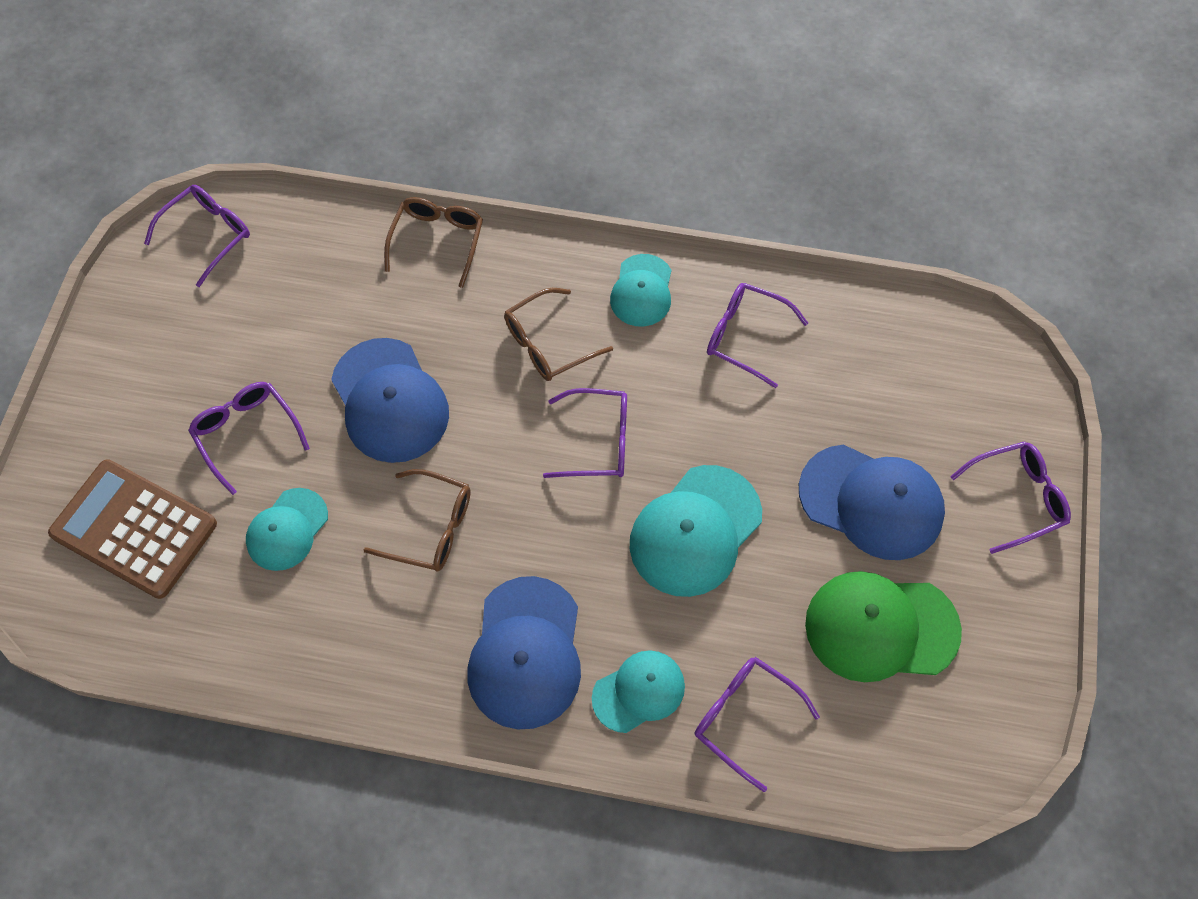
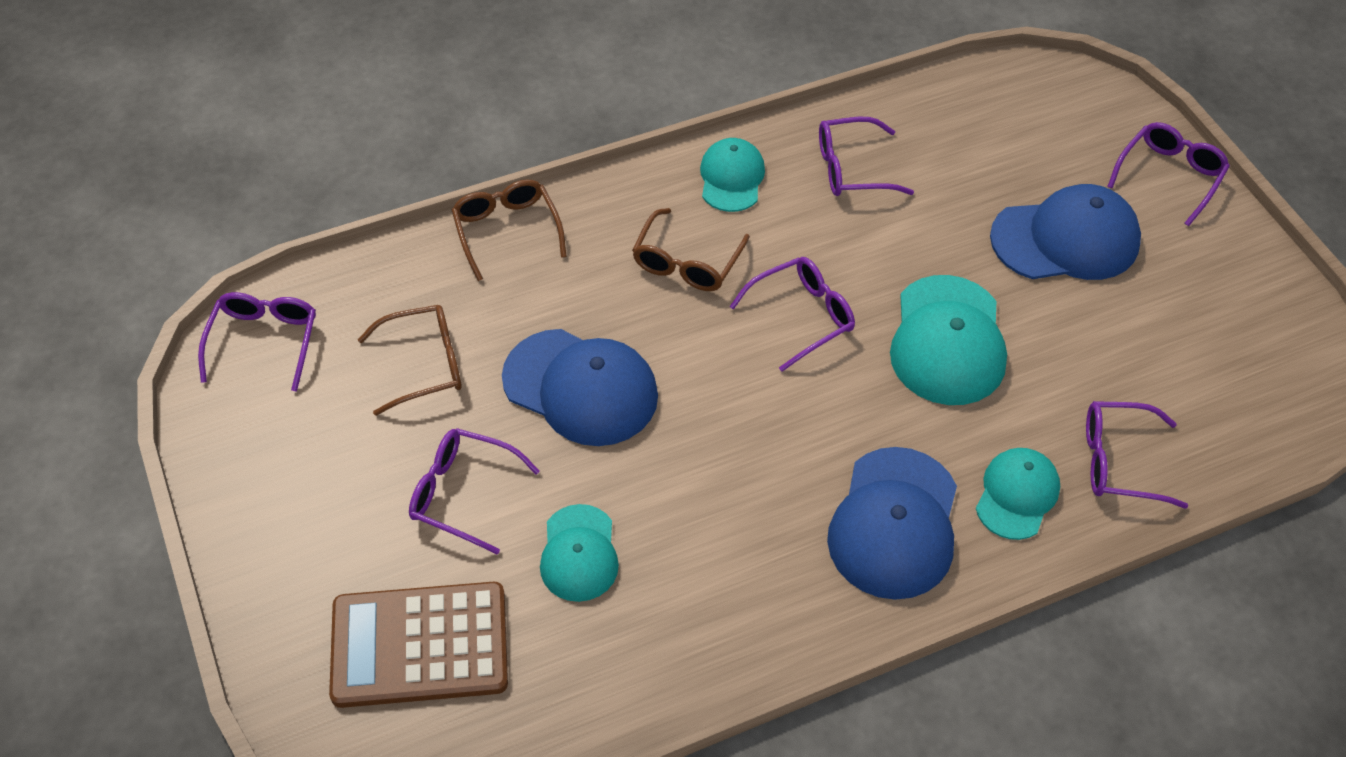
camera: 35 degrees left, 10 degrees down
brown glasses [364,469,471,572] -> brown glasses moved to [358,305,462,416]
blue cap [467,576,581,729] -> blue cap turned 45 degrees clockwise [827,447,957,600]
turquoise cap [610,254,671,327] -> turquoise cap turned 150 degrees counterclockwise [700,138,765,212]
green cap [805,571,962,682] -> none

